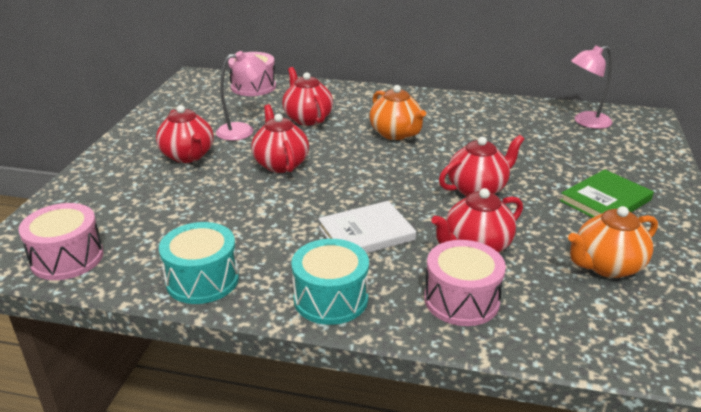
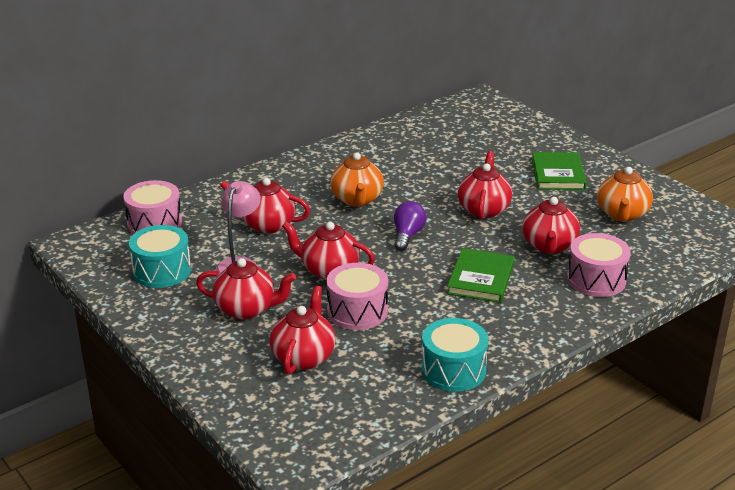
camera: 50 degrees left, 0 degrees up
pink drum [18,203,103,280] -> pink drum moved to [327,263,388,330]
turquoise drum [291,239,369,325] -> turquoise drum moved to [129,225,191,288]
white book [318,201,416,254] -> green book [447,248,514,303]
orange teapot [370,85,426,140] -> orange teapot turned 75 degrees clockwise [330,152,384,207]
pink lamp [571,45,612,129] -> none
none -> red teapot [270,286,335,374]
none -> purple light bulb [394,201,426,251]

